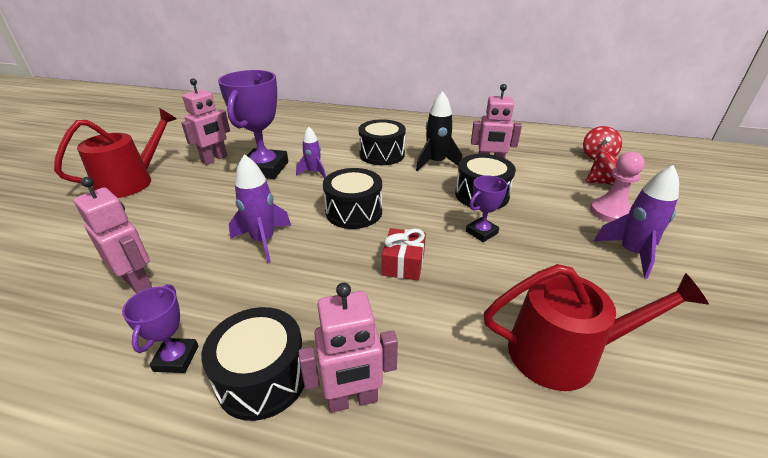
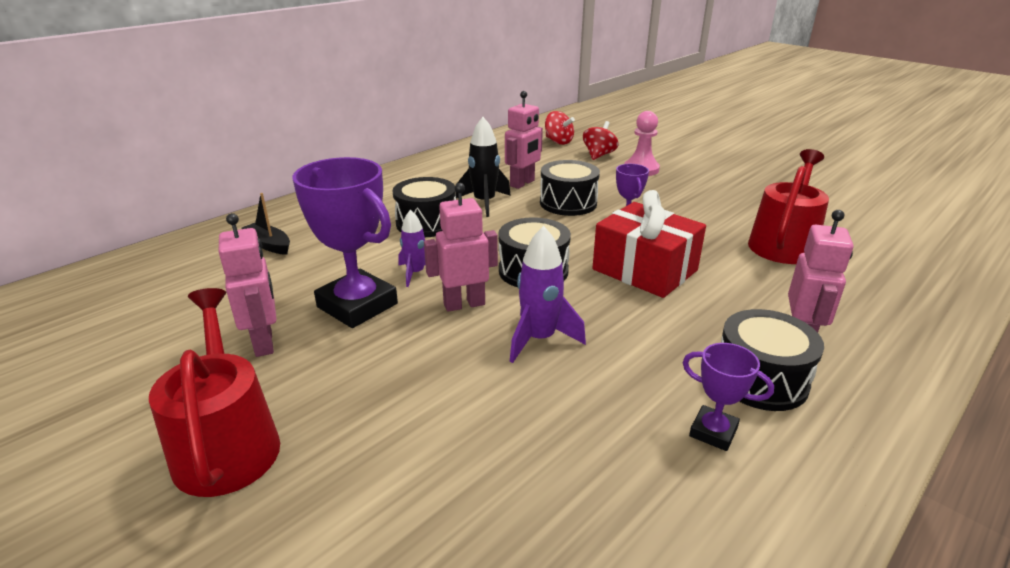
camera: 60 degrees left, 5 degrees down
pink robot [74,177,152,294] -> pink robot moved to [424,183,498,312]
red gift [382,228,426,280] -> red gift [592,190,706,298], size x1.83
purple rocket [594,165,679,279] -> none
none -> black boat [242,193,290,255]

